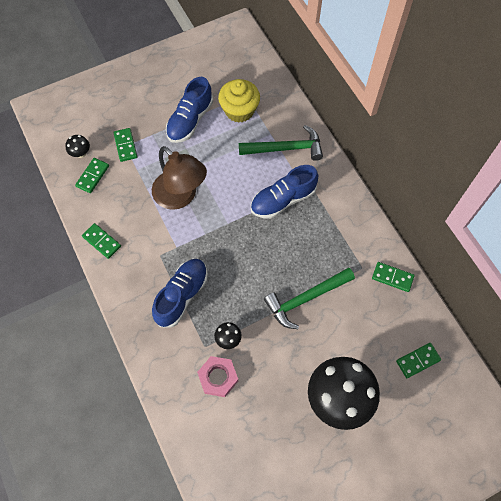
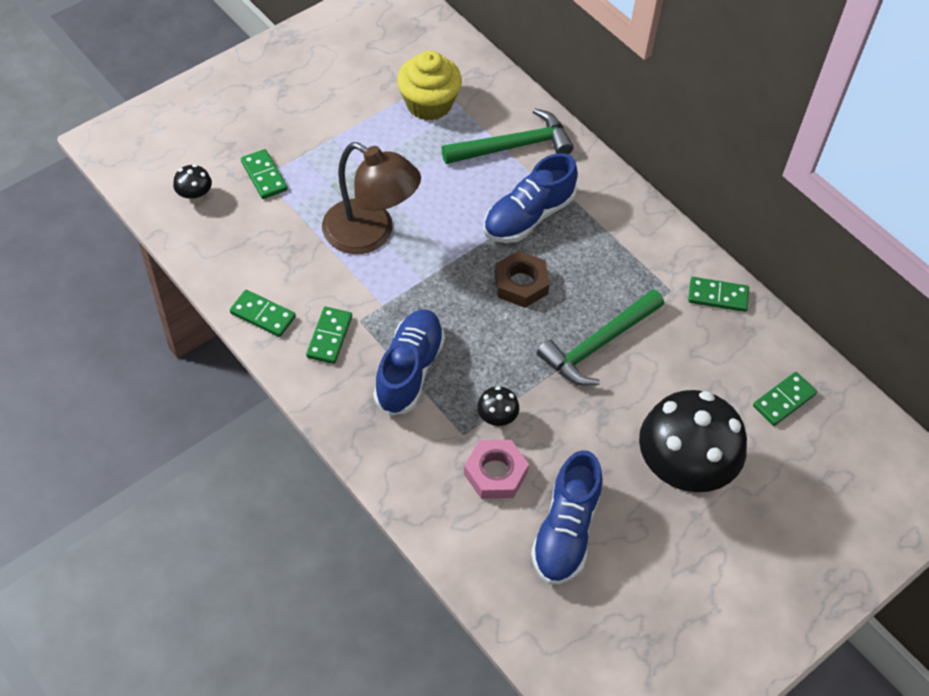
camera: 15 degrees left, 10 degrees down
green domino [75,158,109,193] -> green domino moved to [306,307,352,364]
blue shoe [166,77,213,143] -> blue shoe moved to [531,450,603,585]
none -> brown nut [495,251,550,308]

